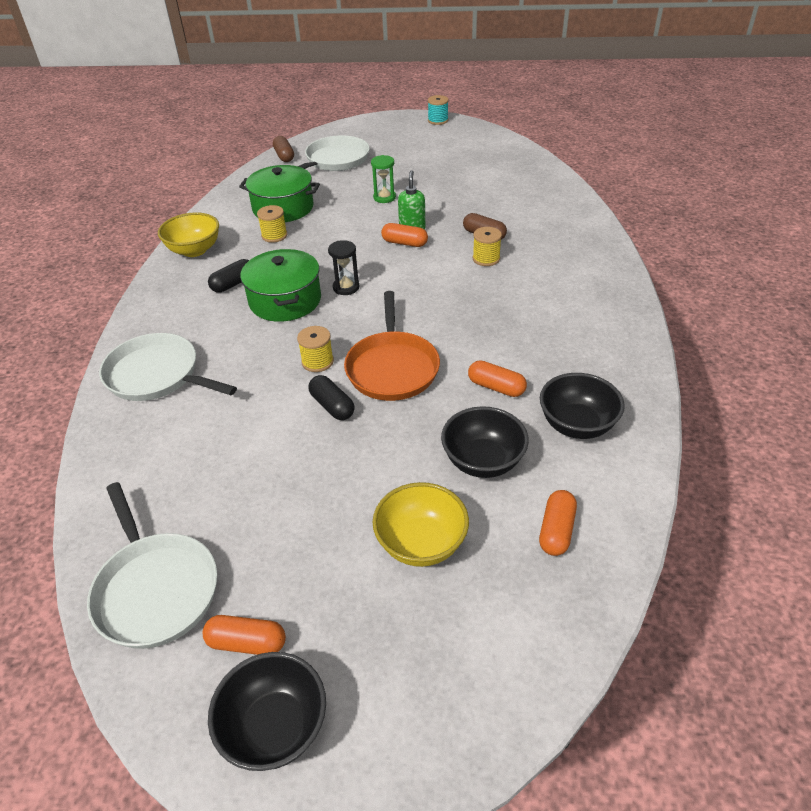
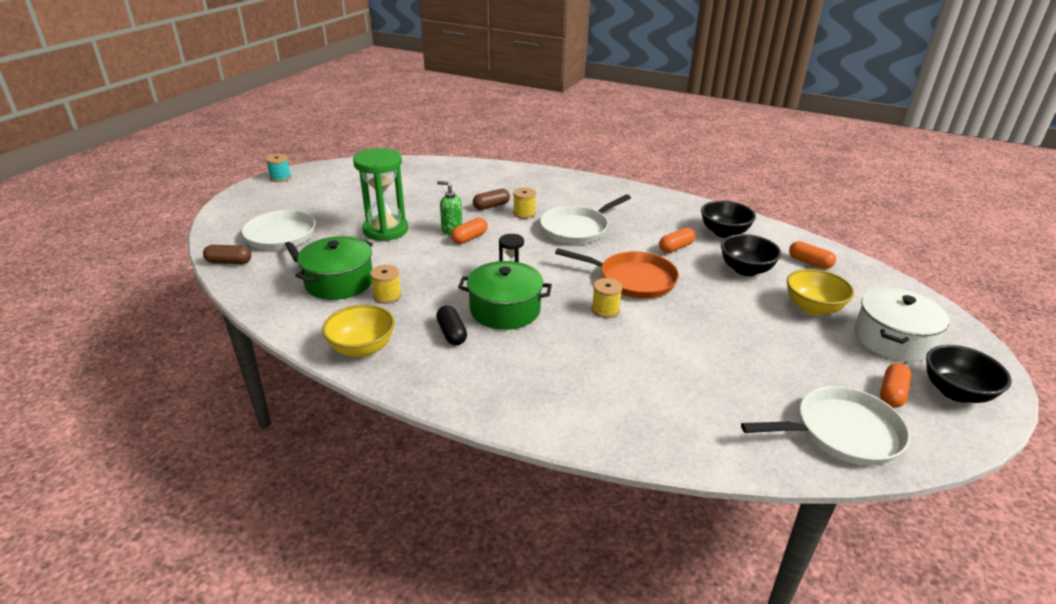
camera: 70 degrees left, 10 degrees down
white pan [99,333,237,401] -> white pan moved to [540,195,631,244]
black capsule [308,375,355,420] -> none
green hourglass [371,155,396,203] -> green hourglass [353,148,408,241], size x2.02
none -> white pot [854,288,949,362]

